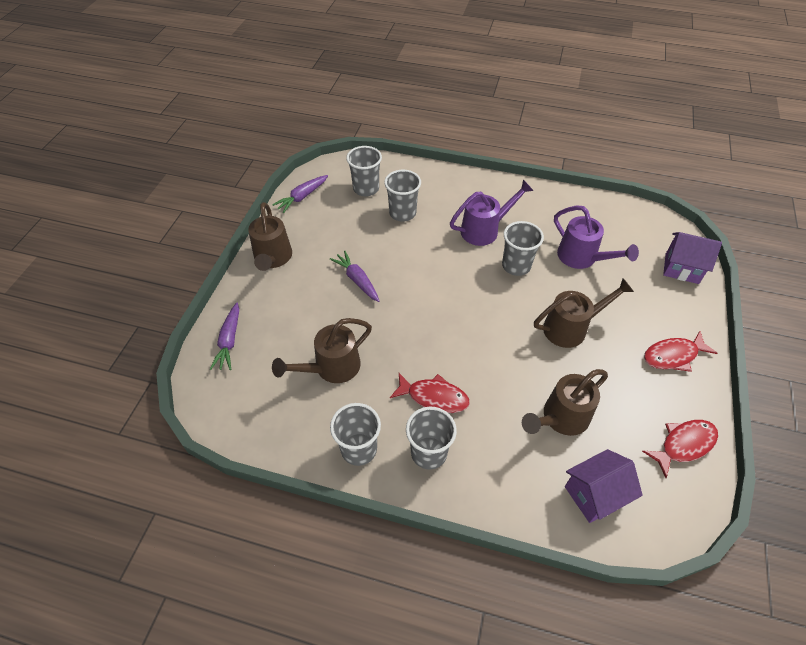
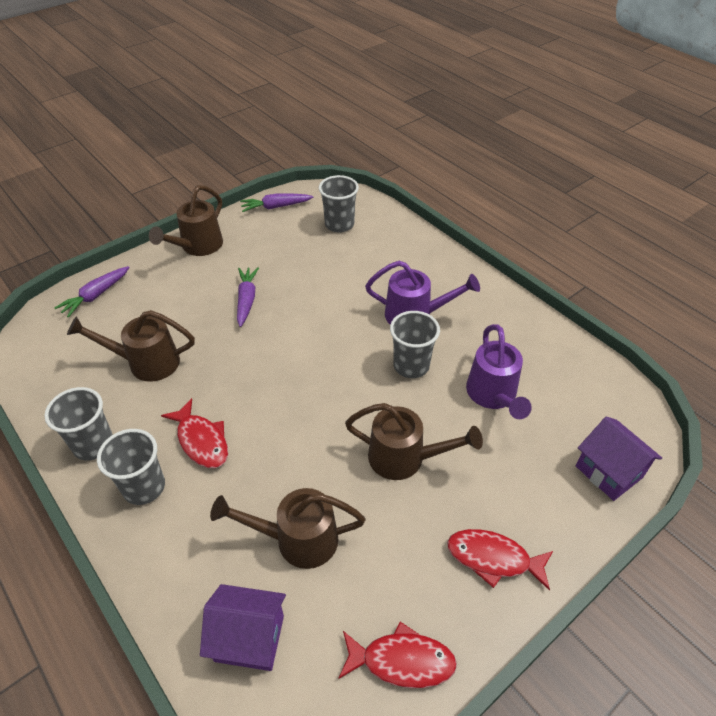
camera: 35 degrees right, 5 degrees down
grey cup [384,170,421,222] -> none

